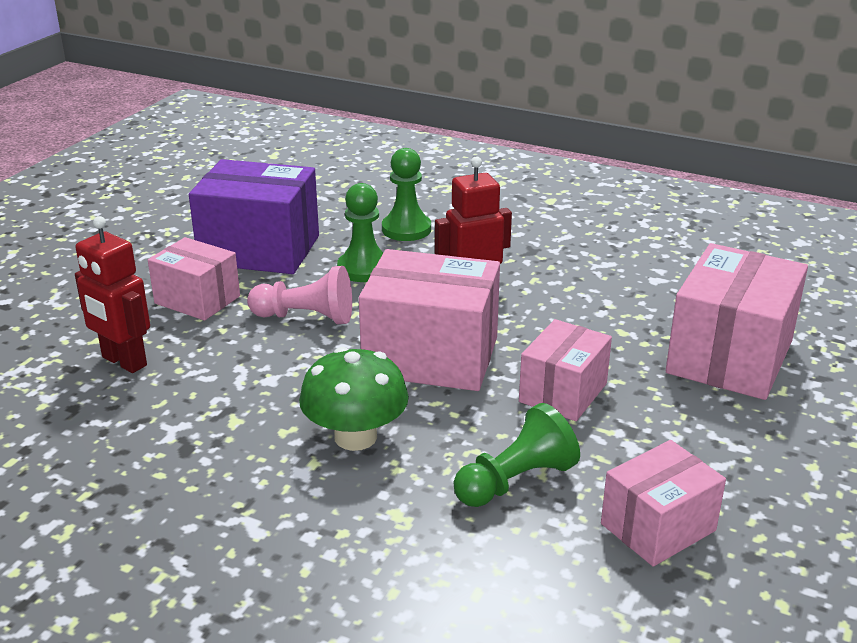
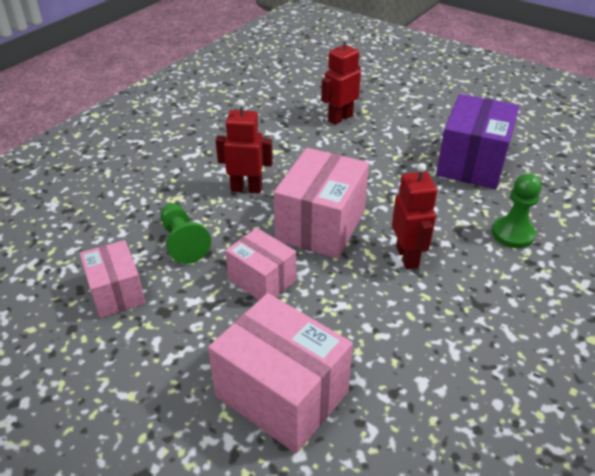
camera: 100 degrees right, 10 degrees up
pink box [148,237,240,321] -> none
pink pawn [247,266,352,324] -> none
green mushroom [299,347,409,451] -> red robot [216,99,273,193]
green pawn [337,183,383,282] -> none

